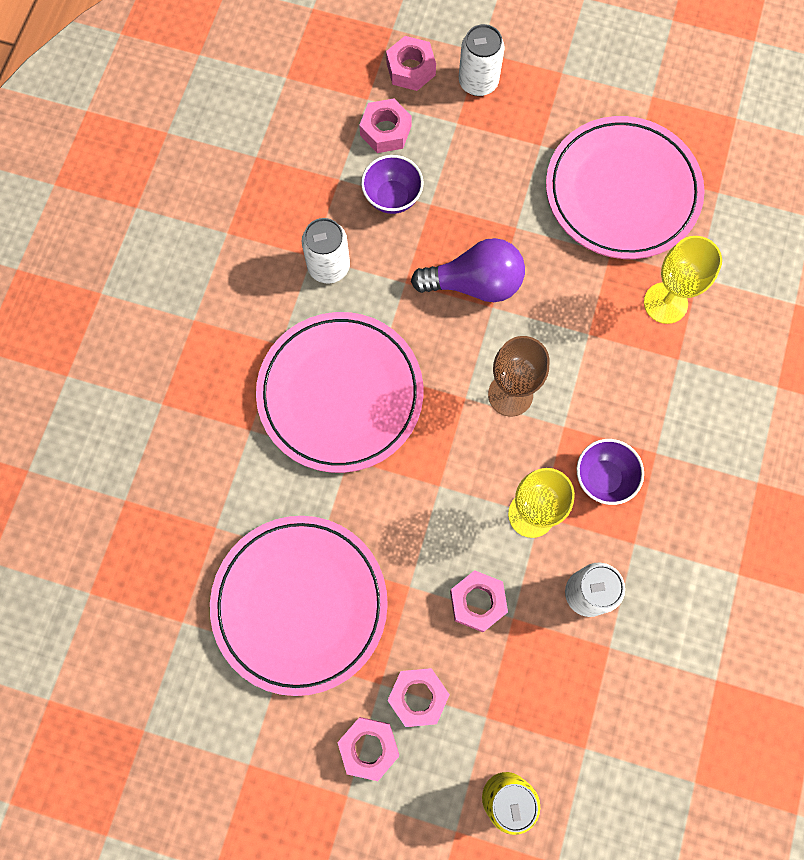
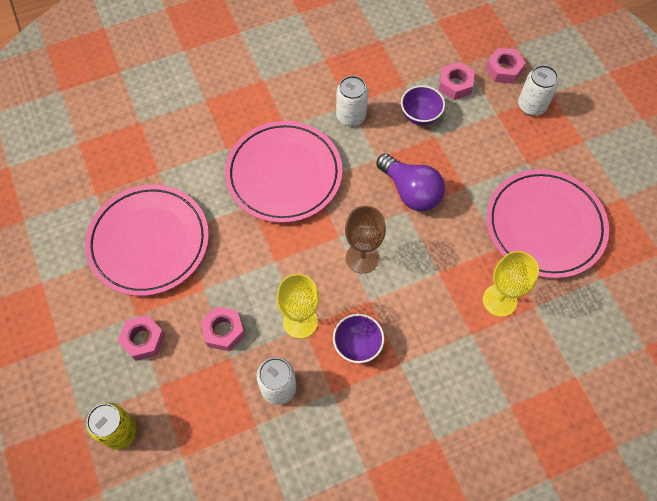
camera: 50 degrees right, 10 degrees down
pink nut [337,717,399,781] -> none

